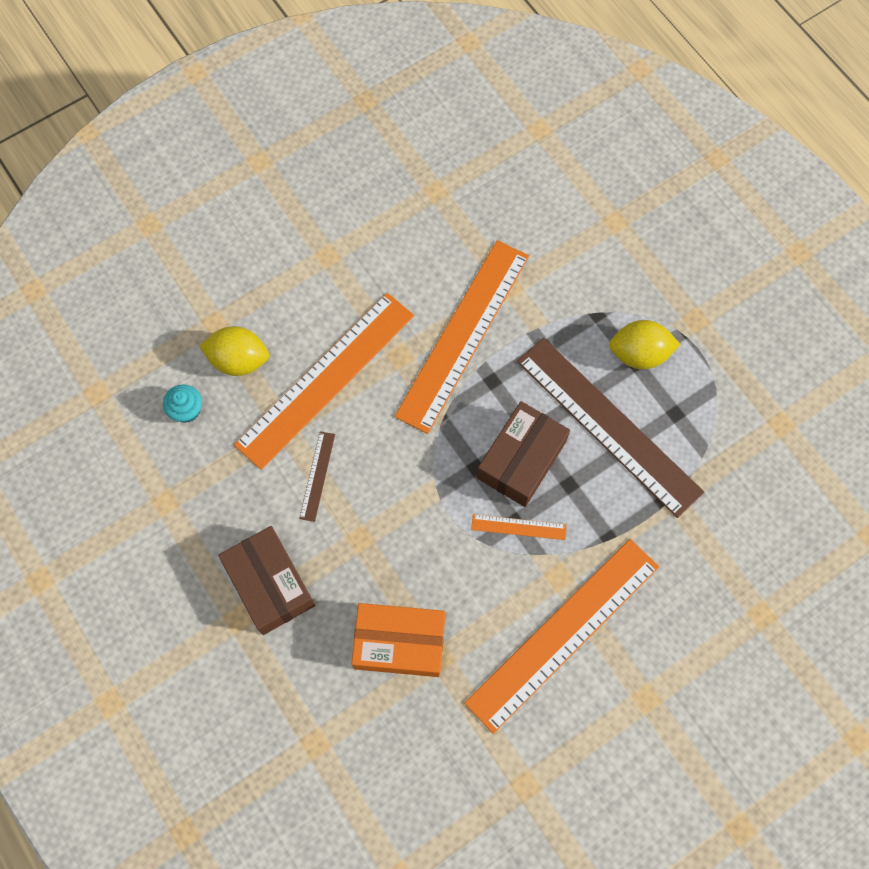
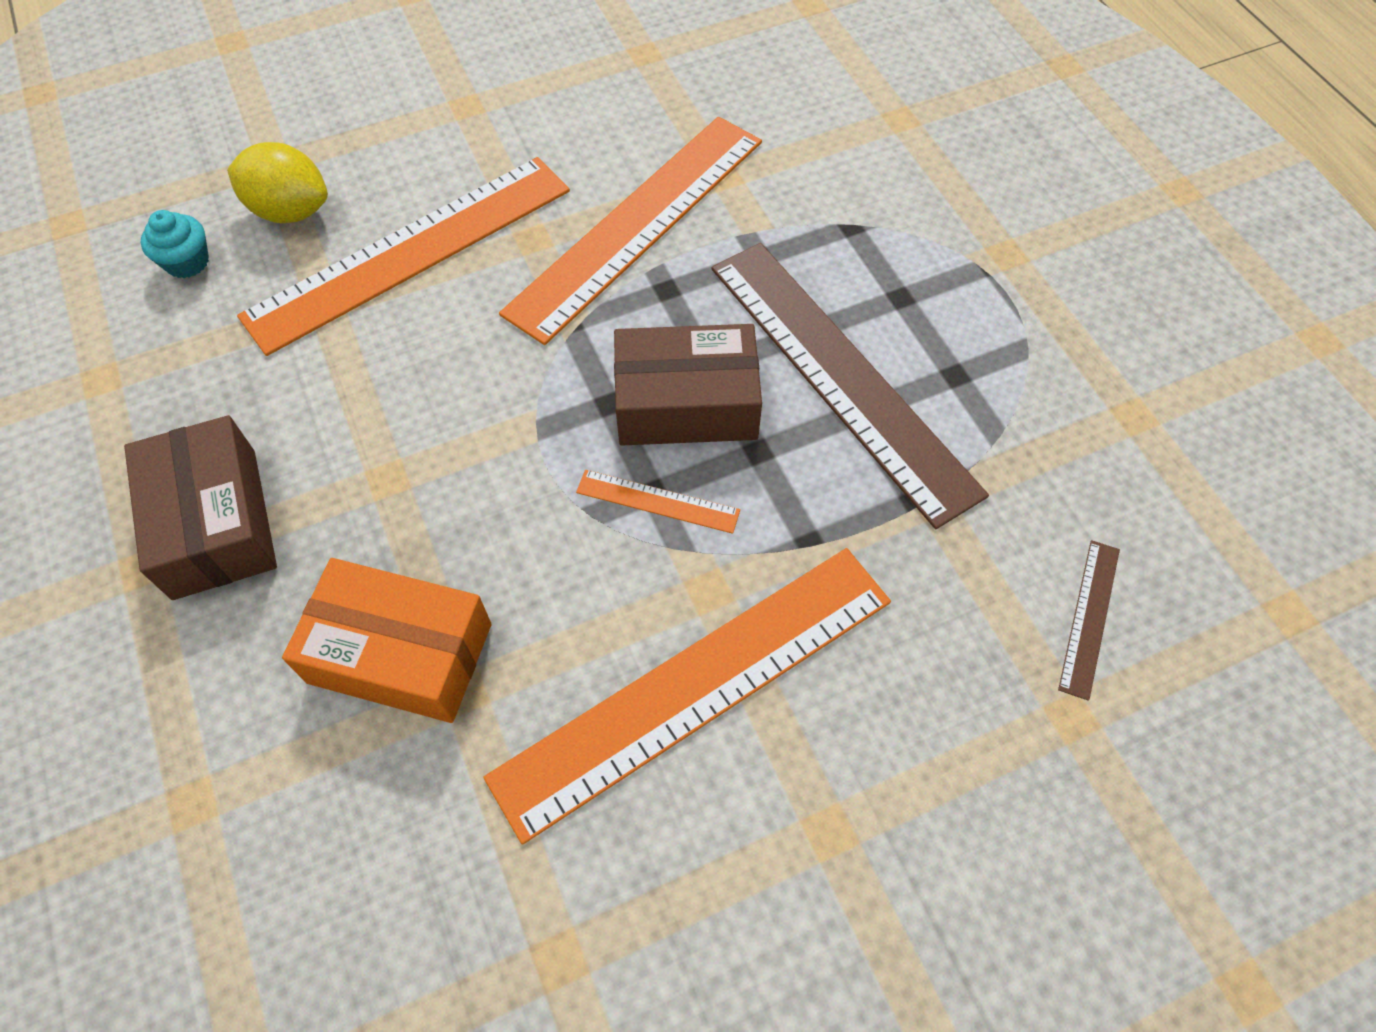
camera: 10 degrees right, 10 degrees down
brown ruler [299,431,335,522] -> brown ruler moved to [1058,540,1120,701]
brown box [477,401,570,507] -> brown box turned 45 degrees clockwise [614,324,762,446]
yellow lemon [609,320,681,369] -> none

